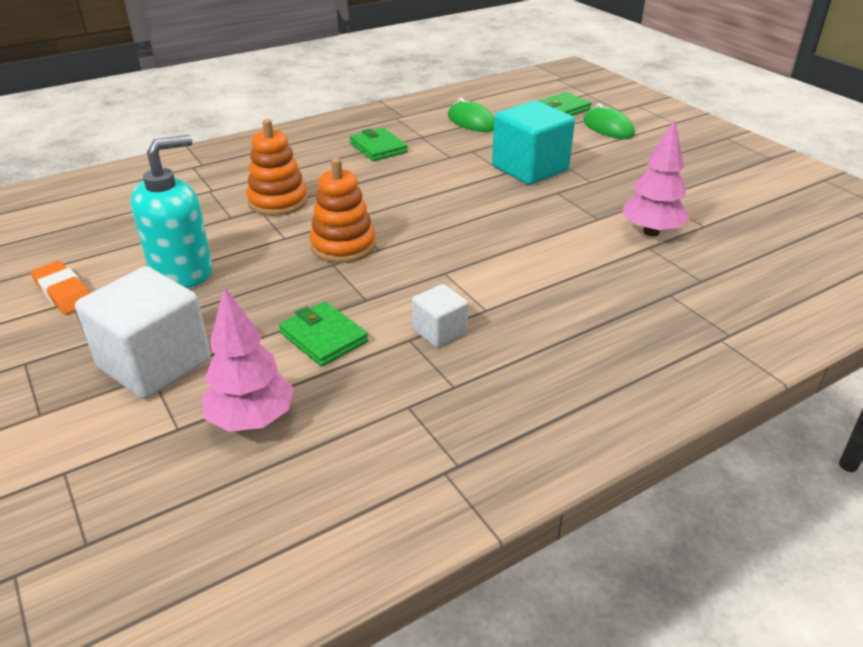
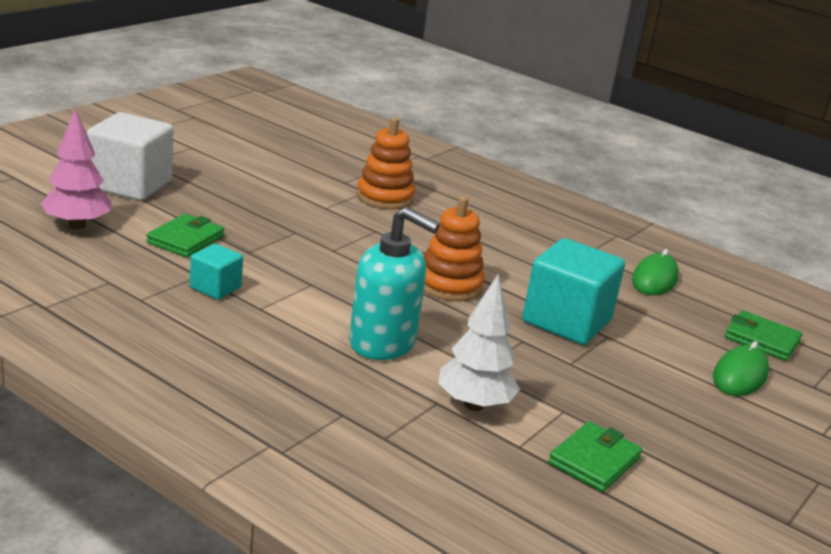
camera: 65 degrees right, 10 degrees down
orange eraser [31,261,90,315] -> none
turquoise soap dispenser [131,135,212,288] -> turquoise soap dispenser moved to [349,207,440,360]
orange stacking toy [310,158,375,263] -> orange stacking toy moved to [424,196,485,301]
green wallet [350,128,408,161] -> green wallet moved to [548,421,642,492]
white cube [412,284,468,348] -> turquoise cube [190,244,243,299]
pink tree [622,119,690,236] -> white tree [438,274,520,411]

